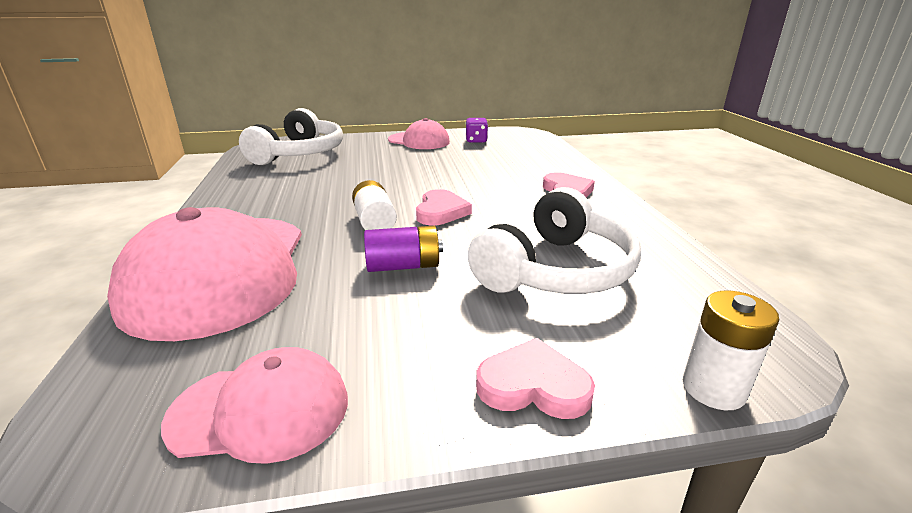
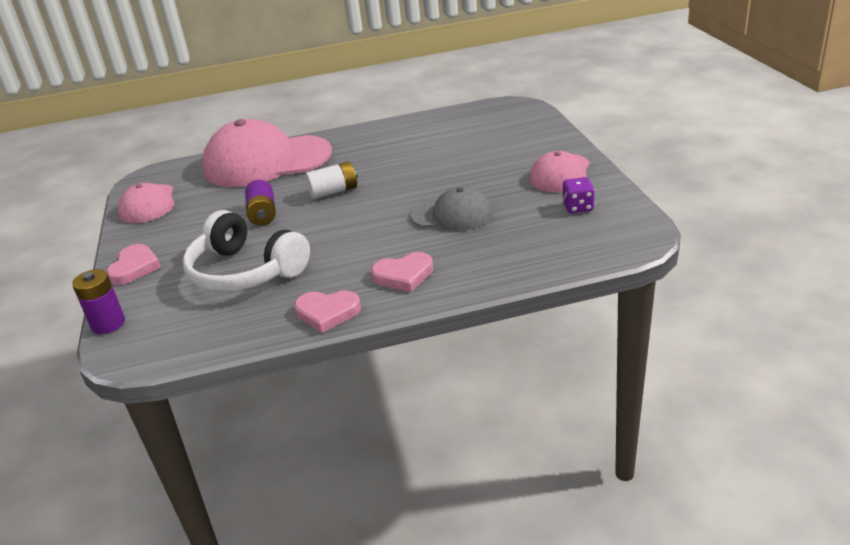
camera: 90 degrees right, 5 degrees up
white headphones [239,108,343,165] -> none
pink heart [416,189,472,226] -> pink heart moved to [294,290,361,333]
white battery [683,290,779,410] -> purple battery [72,269,125,334]
none -> grey cap [410,186,492,231]

